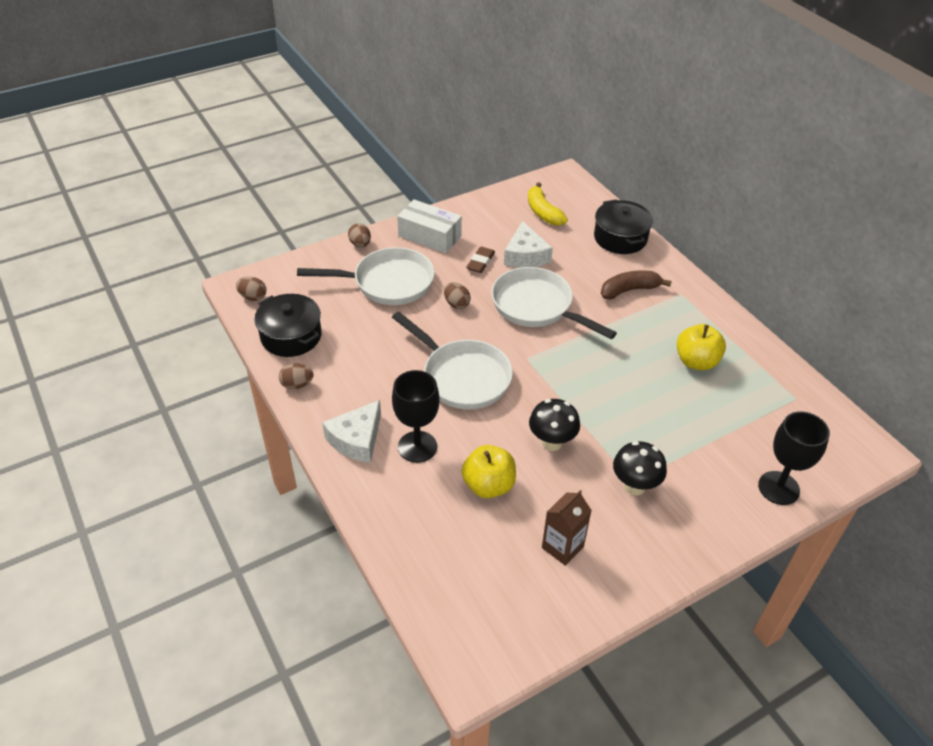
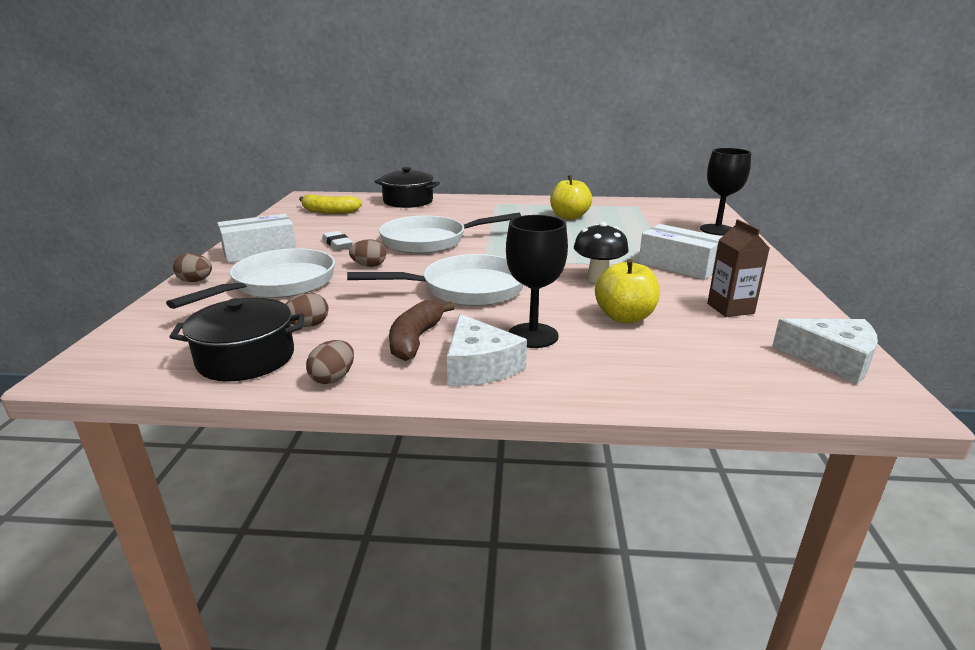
camera: 55 degrees left, 20 degrees down
brown egg [236,277,266,301] -> brown egg moved to [286,293,329,327]
brown eraser [466,246,495,273] -> white eraser [322,231,353,250]
white cheese [504,221,553,268] -> white cheese moved to [772,318,878,384]
brown banana [601,271,672,300] -> brown banana moved to [389,300,455,361]
black mushroom [613,441,667,495] -> white box [639,224,722,280]

